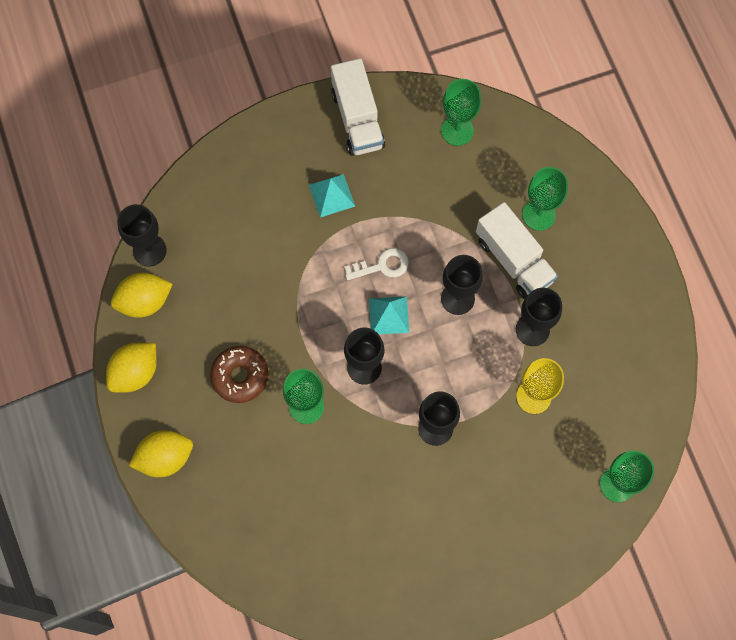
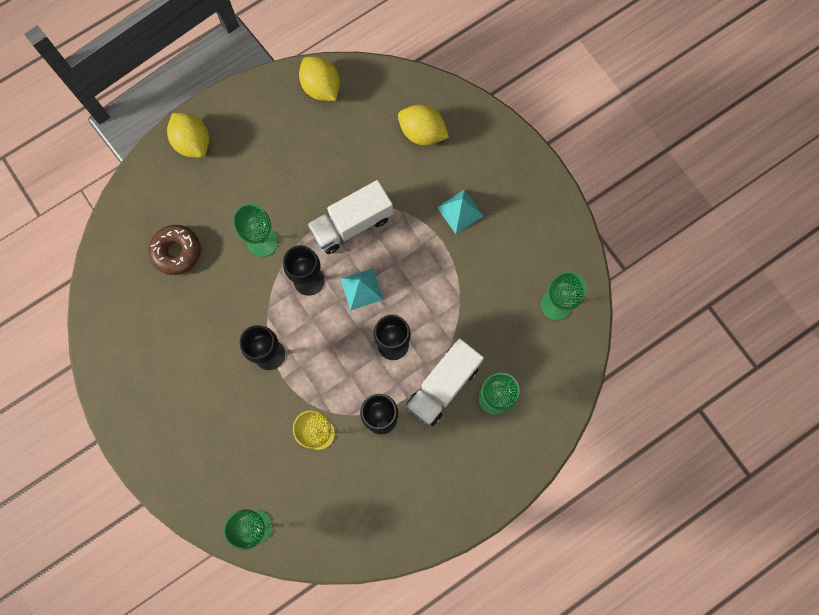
camera: 75 degrees right, 5 degrees up
yellow lemon [106,343,157,393] -> yellow lemon moved to [398,105,449,145]
black goblet [117,204,167,267] -> none
brown donut [210,346,269,403] -> brown donut moved to [149,225,201,275]
white truck [331,58,385,156] -> white truck moved to [307,180,393,254]
white key [344,248,409,281] -> none

